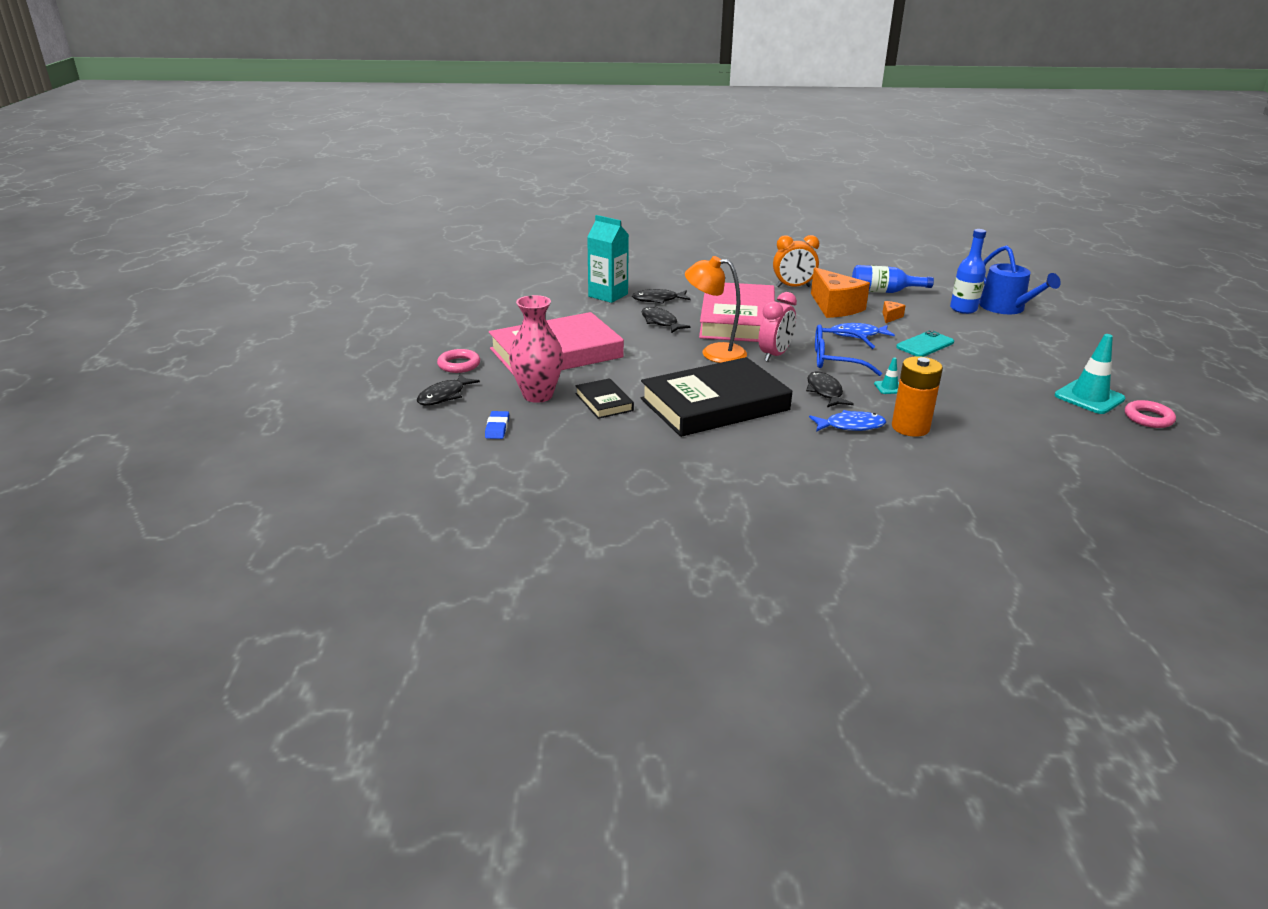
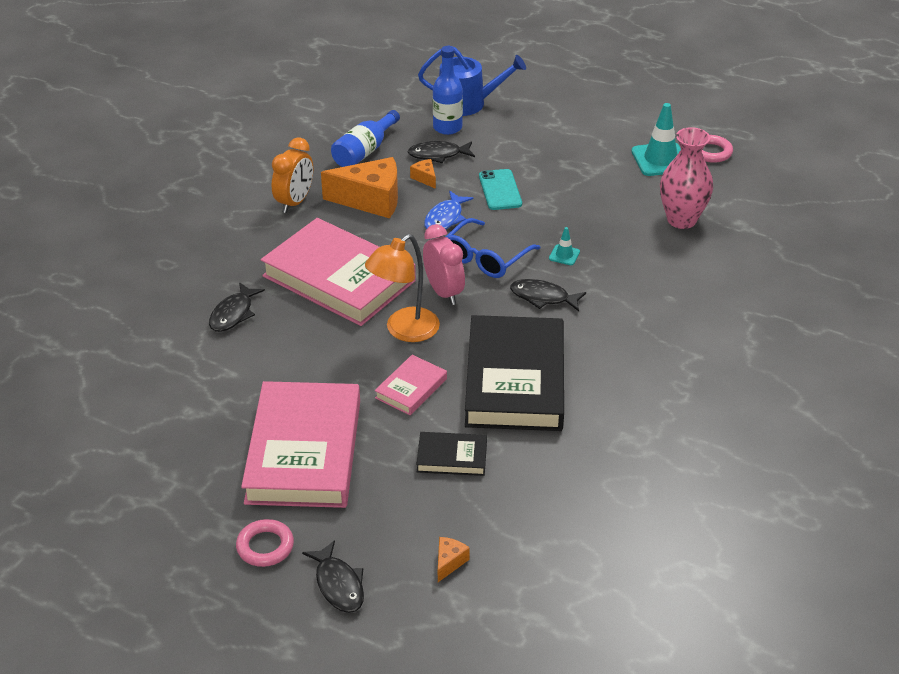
camera: 60 degrees left, 10 degrees up
blue eraser [485,411,509,439] -> orange cheese [438,537,470,582]
pink vase [509,295,563,403] -> pink vase moved to [660,127,713,229]
turquoise carton [587,215,629,303] -> none
black fish [641,307,691,333] -> black fish moved to [408,141,475,163]
blue fish [809,410,886,432] -> none
orange battery [892,356,943,437] -> none
none -> pink book [375,355,447,415]

